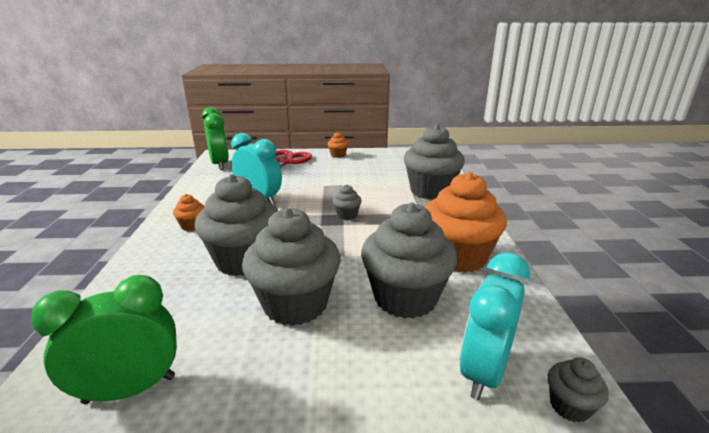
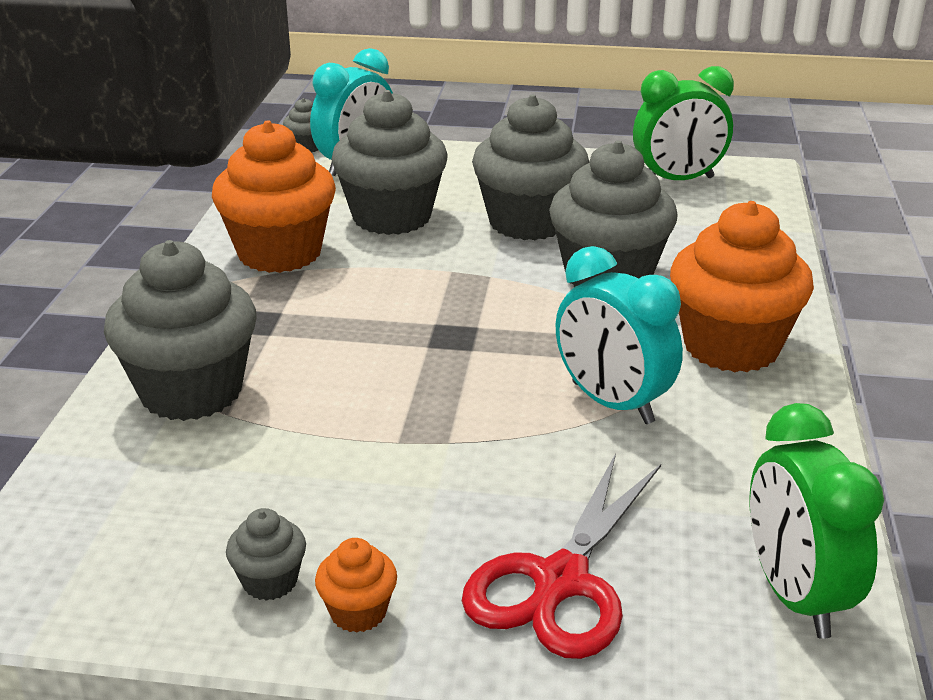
camera: 170 degrees left, 5 degrees up
orange cupcake [173,194,205,231] -> orange cupcake [670,201,814,372], size x2.29
grey cupcake [333,185,362,220] -> grey cupcake moved to [226,508,306,601]

